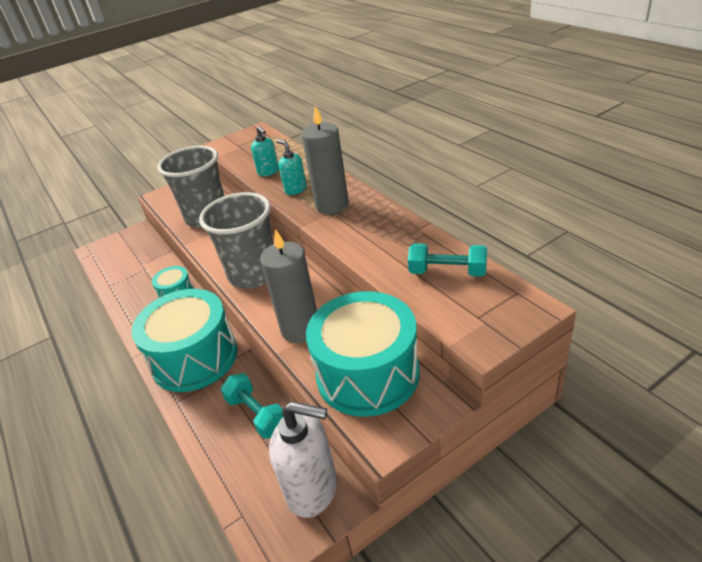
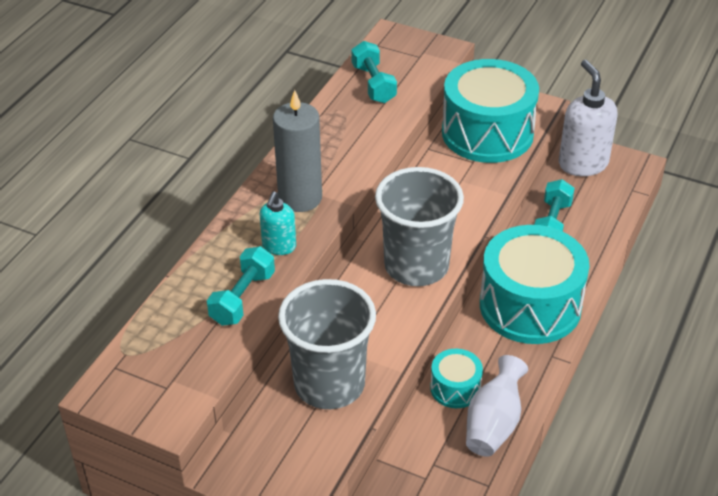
camera: 125 degrees left, 5 degrees up
turquoise soap dispenser [251,126,279,177] -> turquoise dumbbell [207,246,275,326]
grey candle [260,229,317,343] -> none
none -> white vase [466,355,528,457]

